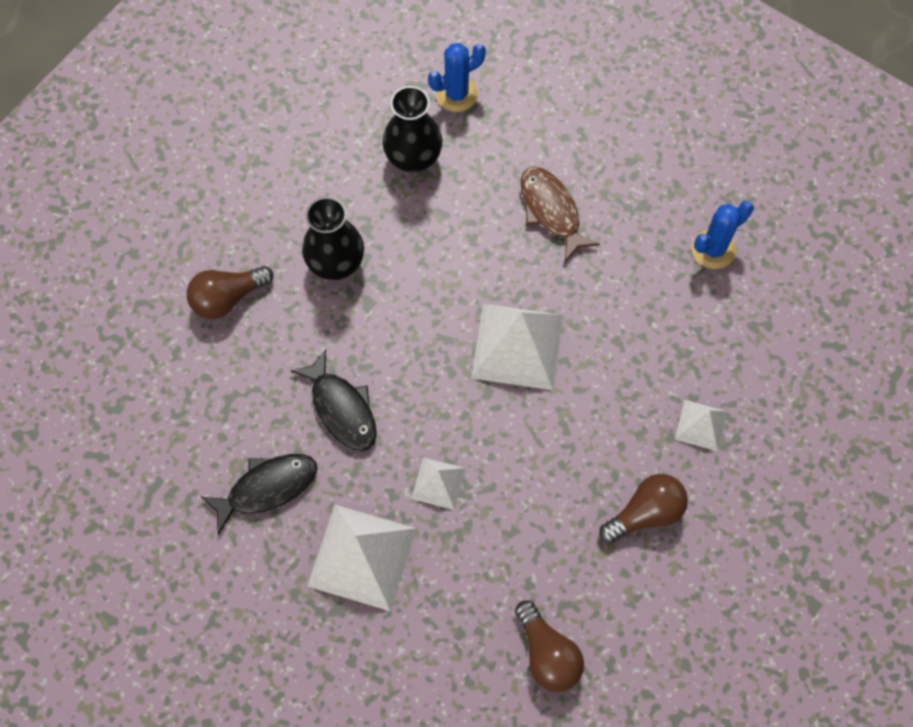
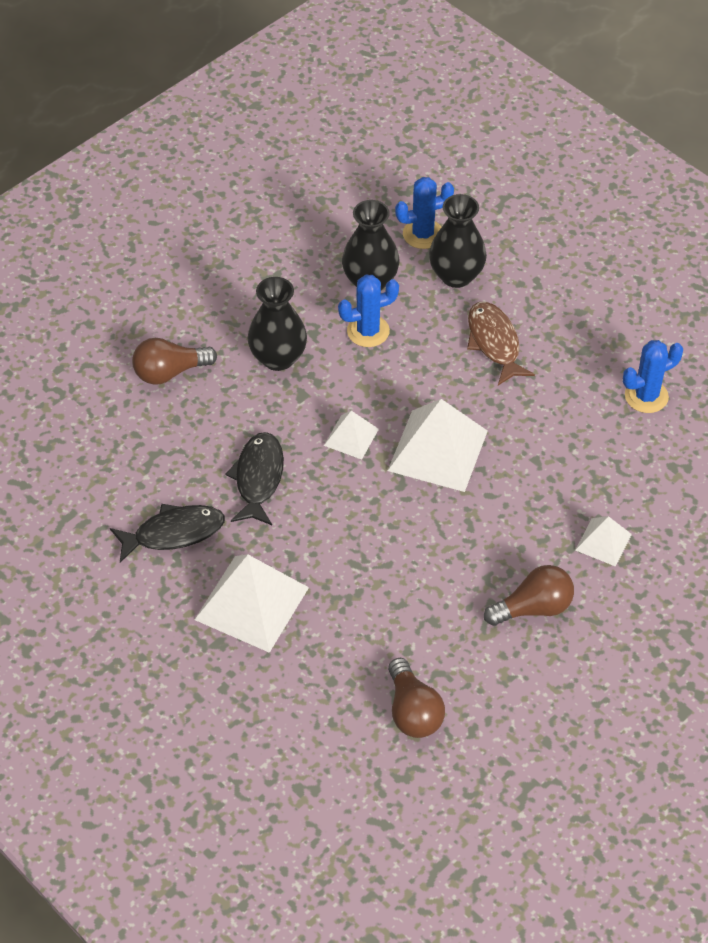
camera: 10 degrees right, 15 degrees down
black fish [291,349,377,451] -> black fish turned 150 degrees counterclockwise [225,432,284,525]
white pyramid [411,458,466,510] -> white pyramid moved to [324,411,379,460]
none -> blue cactus [338,275,399,347]
none -> black vase [429,194,487,288]

